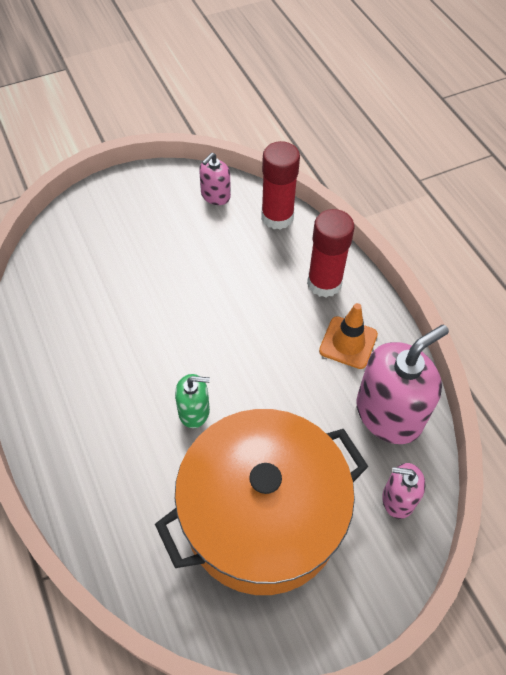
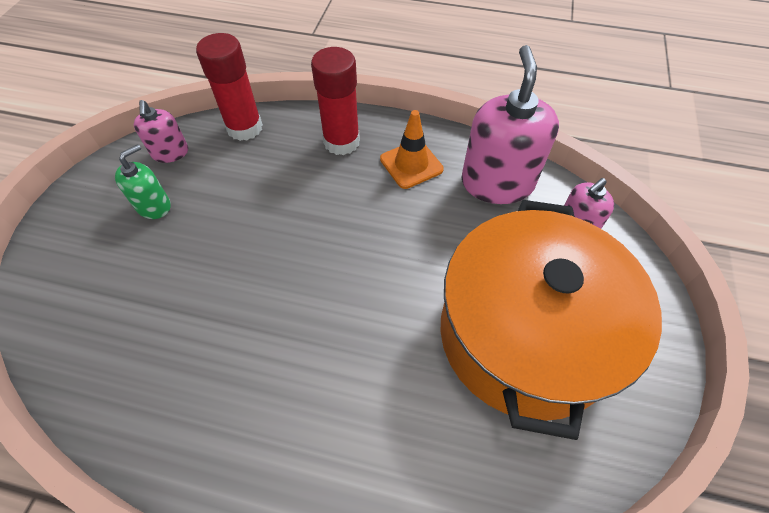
camera: 50 degrees left, 0 degrees up
green soap dispenser [175,374,210,428] -> green soap dispenser moved to [115,144,171,219]

